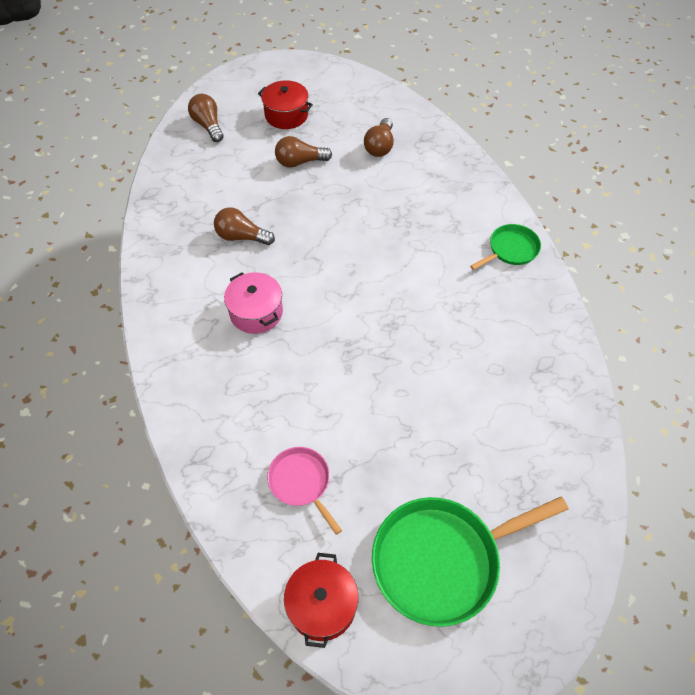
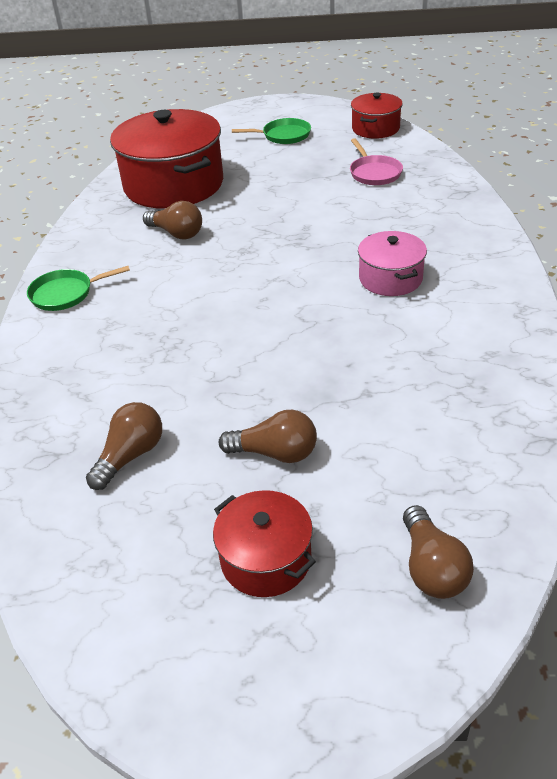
camera: 160 degrees left, 15 degrees down
brown light bulb [214,207,275,245] -> brown light bulb moved to [143,201,202,239]
green pan [372,497,569,627] -> green pan [232,118,311,144], size x0.53
none -> red pot [110,109,223,209]

